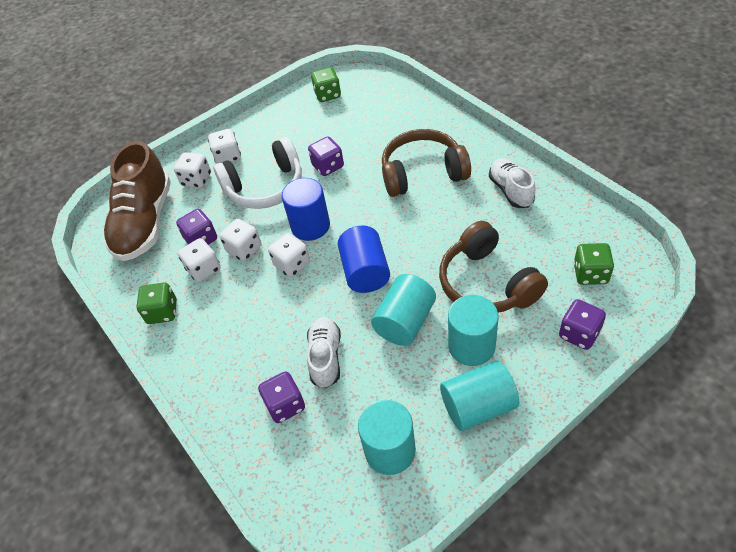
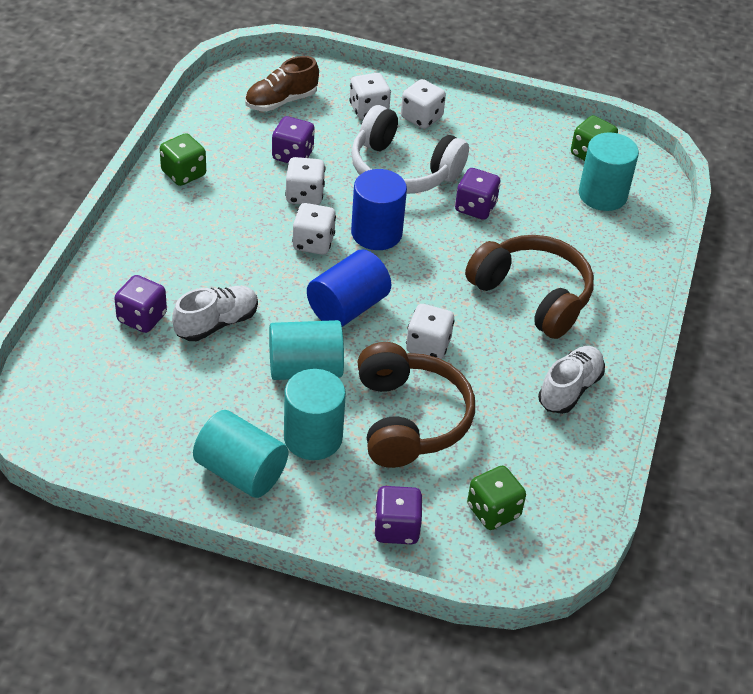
camera: 45 degrees right, 5 degrees down
brown shoe [103,141,171,261] -> brown shoe [245,56,319,111], size x0.54
white dice [178,238,221,282] -> white dice moved to [406,304,455,359]
turquoise cylinder [358,400,416,475] -> turquoise cylinder moved to [579,132,639,211]
brown headphones [439,221,548,313] -> brown headphones turned 150 degrees clockwise [357,342,475,468]

